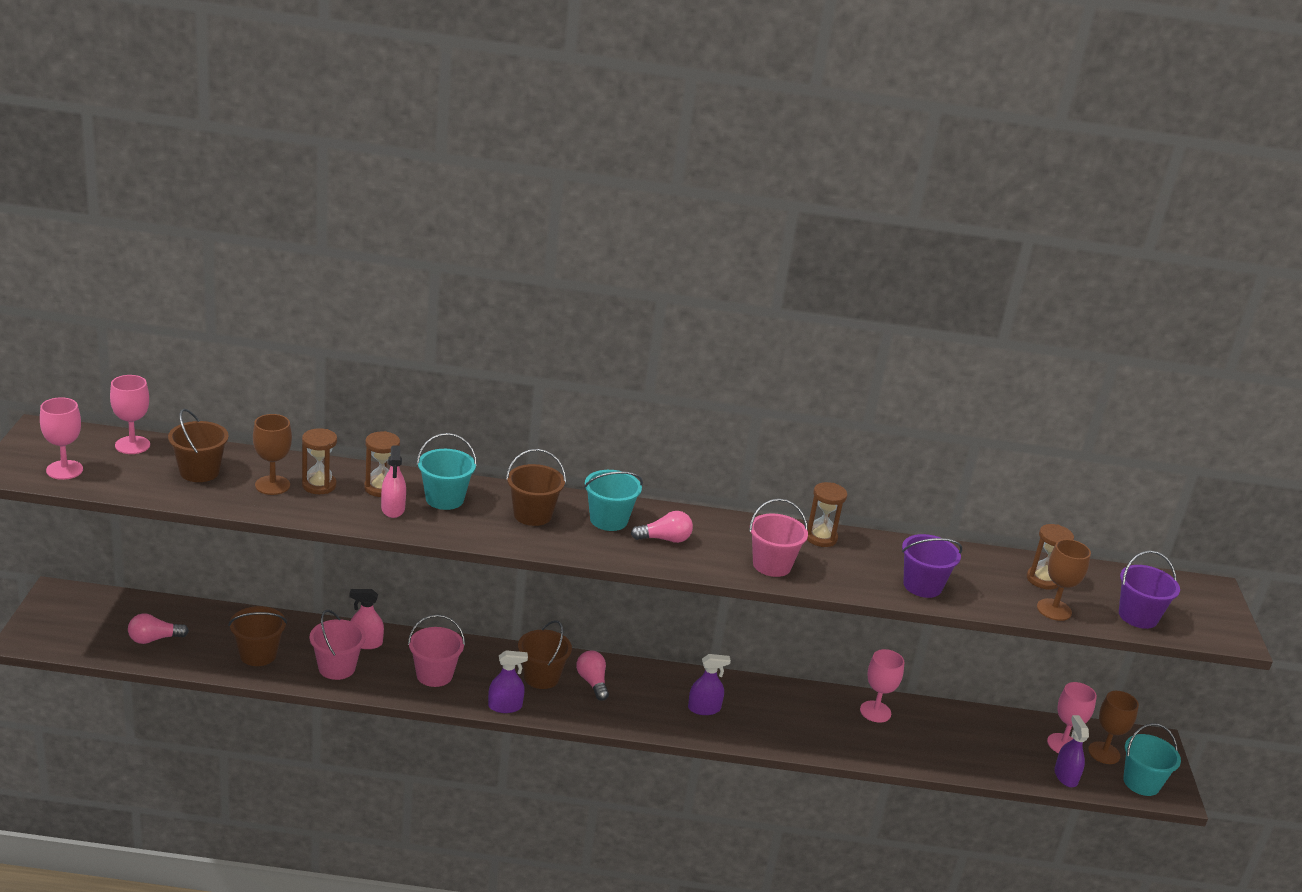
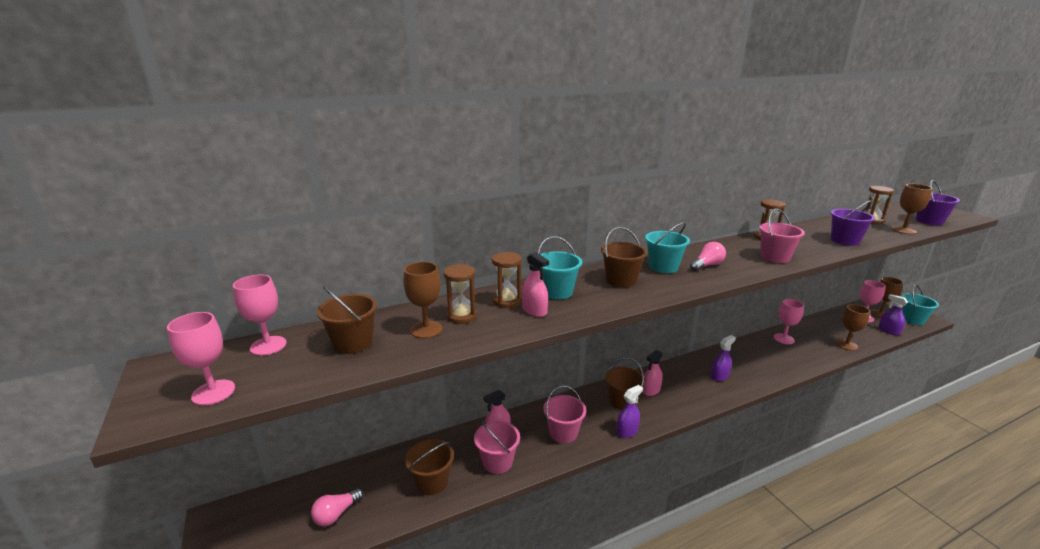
camera: 25 degrees left, 5 degrees down
pink light bulb [576,651,609,701] -> pink spray bottle [642,350,663,396]
none -> brown goblet [836,304,870,351]

